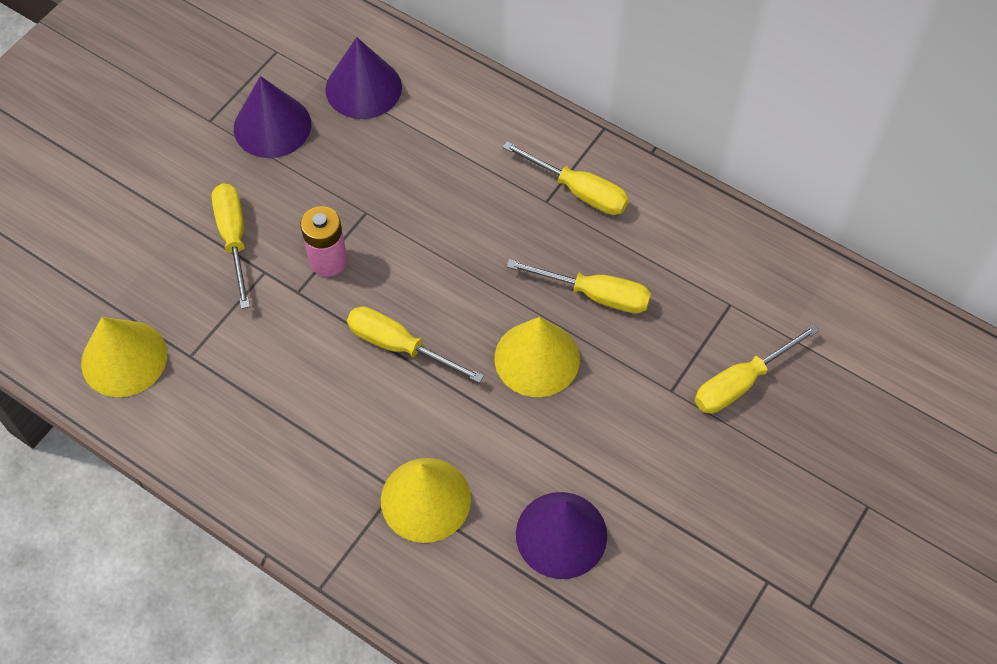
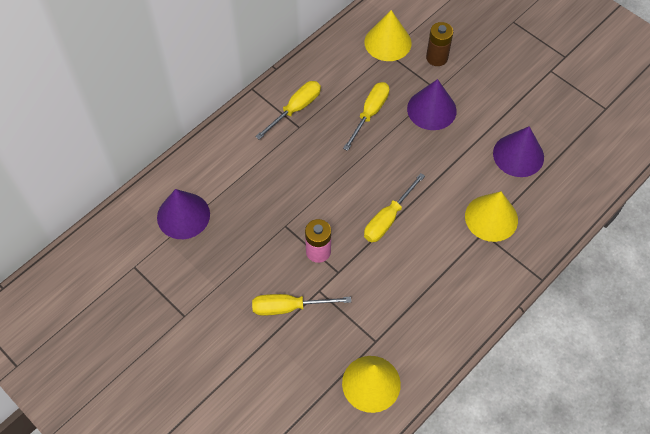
camera: 80 degrees left, 0 degrees up
purple cone [234,76,311,158] -> purple cone moved to [407,79,457,130]
yellow cone [494,317,580,397] -> yellow cone moved to [364,10,412,61]
yellow screwdriver [695,324,820,414] -> brown battery [426,22,453,66]

